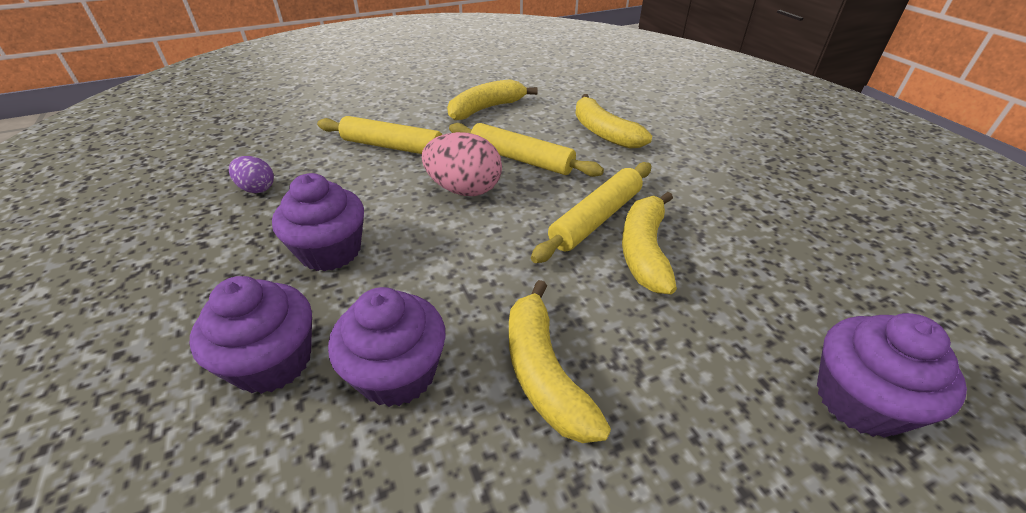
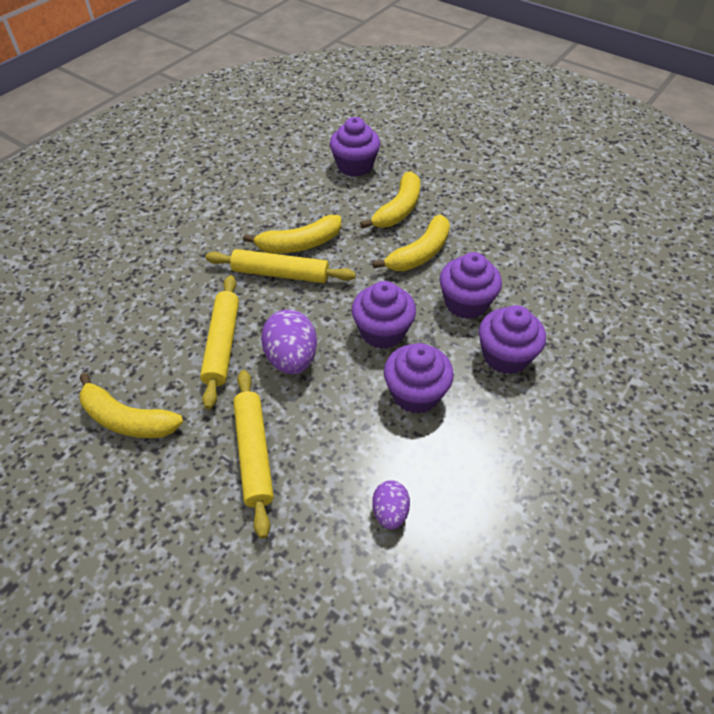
camera: 120 degrees left, 10 degrees up
pink egg [422,132,502,196] -> purple egg [261,309,317,374]
yellow banana [575,94,652,149] -> yellow banana moved to [360,172,420,229]
none -> purple cupcake [352,281,416,349]

